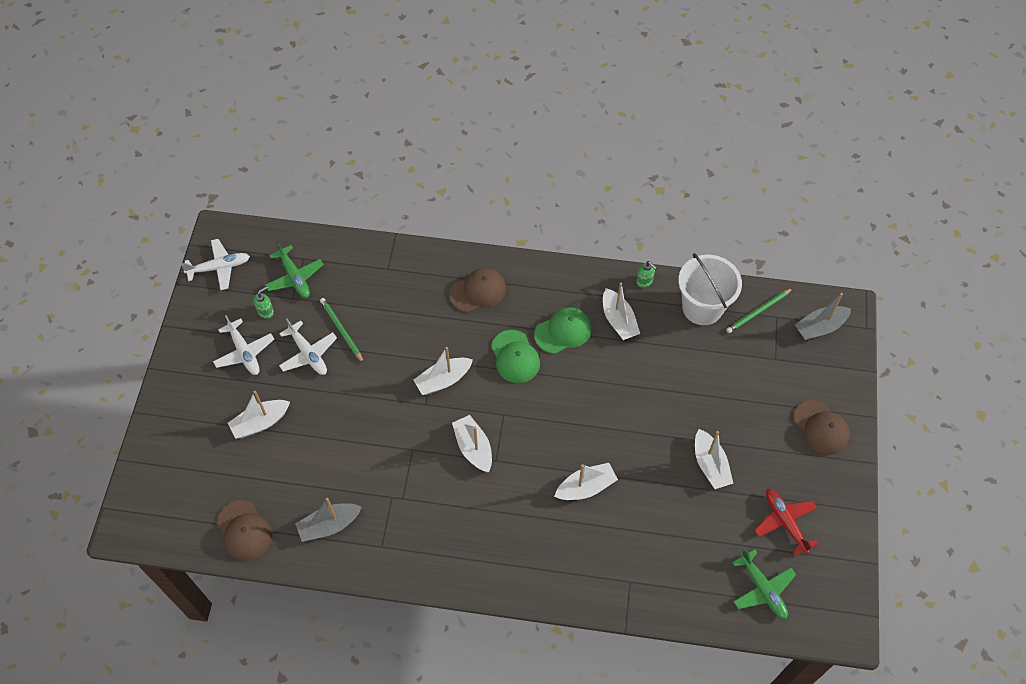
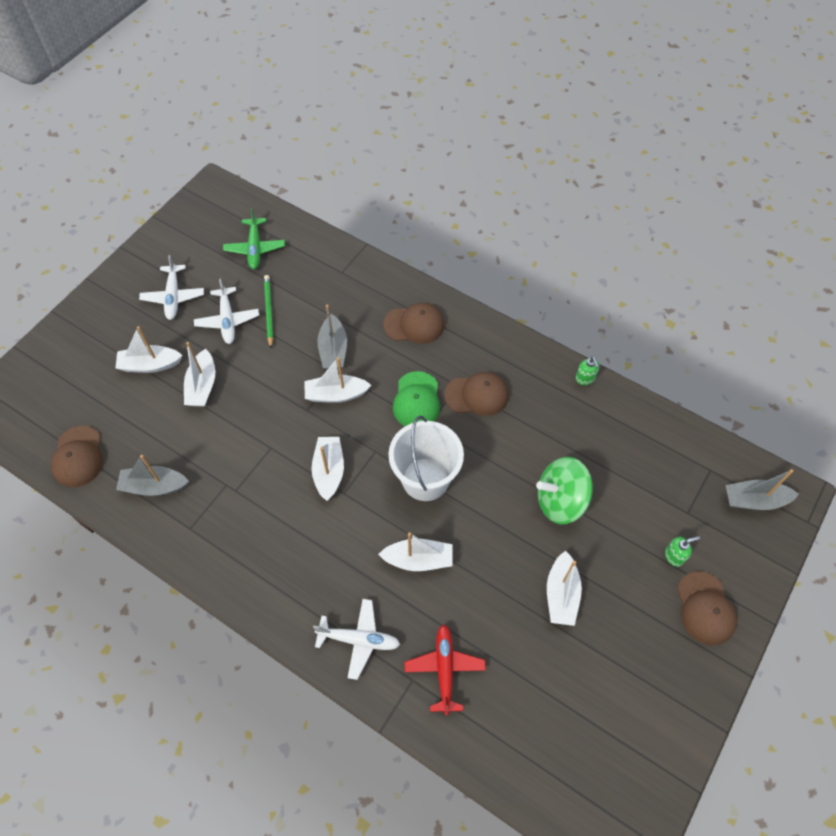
camera: 25 degrees right, 0 degrees up
white plane [181,239,250,290] -> white plane moved to [313,599,400,680]
green soap dispenser [253,286,274,319] -> green soap dispenser moved to [665,536,700,567]
green cap [534,307,592,354] -> brown cap [444,372,509,416]
white boat [603,283,640,340] -> white boat moved to [184,342,215,407]
white bucket [678,253,742,325] -> white bucket moved to [388,416,464,501]
green pencil [726,288,793,333] -> none
green plane [732,548,796,619] -> none
red plane [755,489,818,556] -> red plane moved to [405,624,486,715]
none -> grey boat [317,305,347,369]
none -> green spinning top [536,457,593,524]

